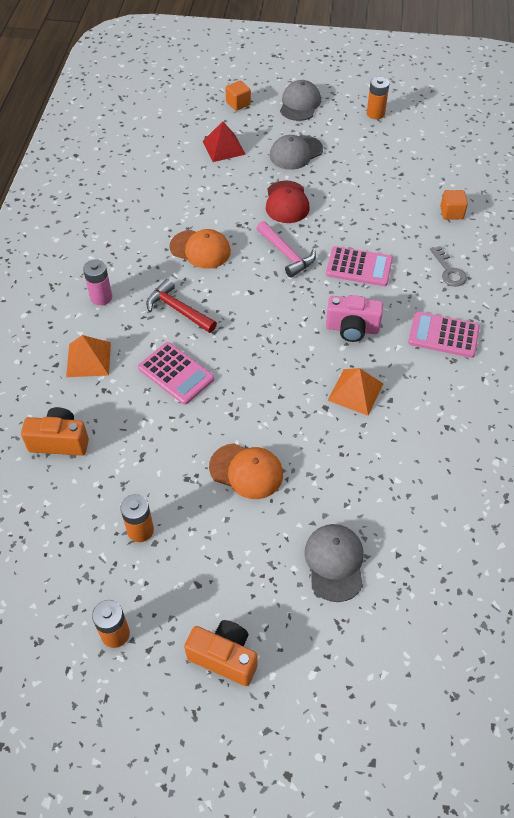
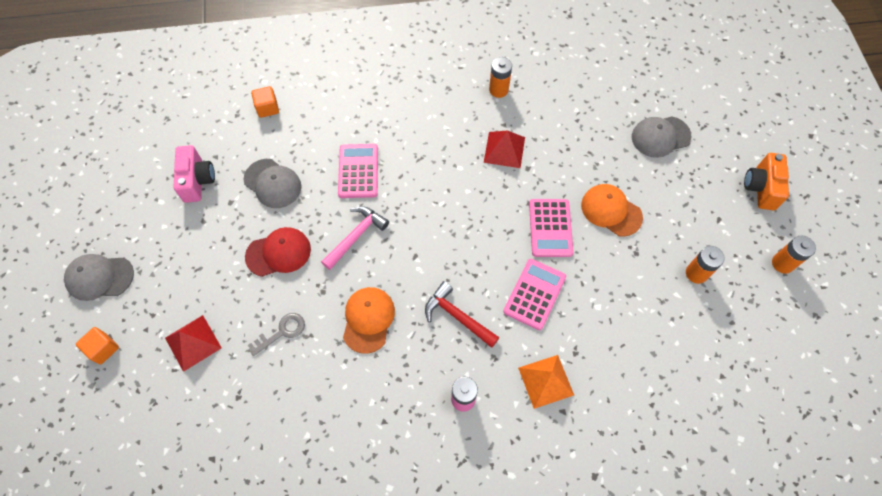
camera: 105 degrees left, 10 degrees up
orange camera [21,407,89,456] -> none
red hammer [146,279,217,333] -> red hammer turned 105 degrees clockwise [425,281,499,348]
orange cap [209,443,283,499] -> orange cap turned 60 degrees counterclockwise [581,184,643,237]
grey cap [270,135,323,170] -> grey cap moved to [243,159,301,208]
pink camera [326,295,383,342] -> pink camera moved to [174,145,215,203]
orange pyramid [327,368,383,416] -> red pyramid [484,130,525,168]
orange battery [367,77,389,119] -> orange battery moved to [489,57,512,98]
pink calculator [408,311,480,358] -> pink calculator moved to [529,199,574,257]
grey key [430,246,467,287] -> grey key moved to [248,313,305,356]

